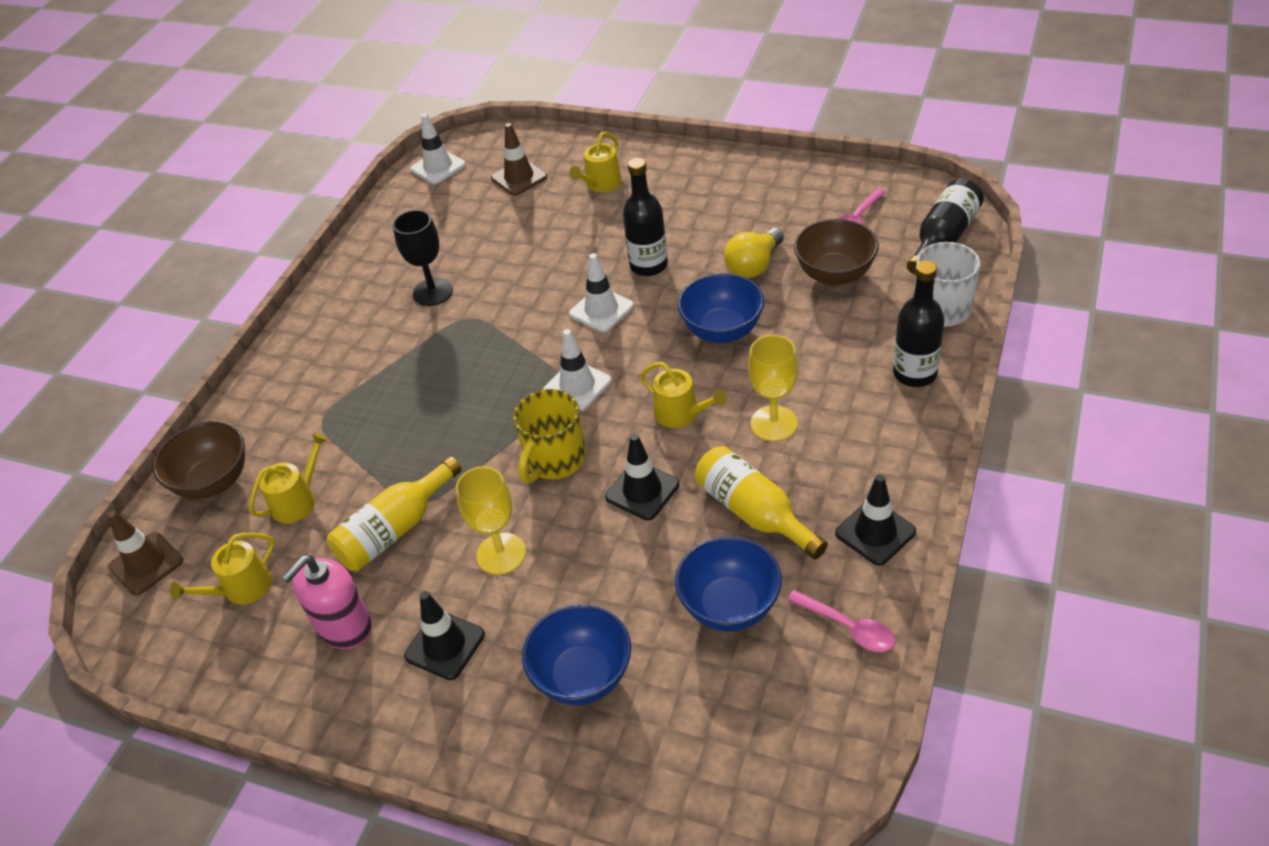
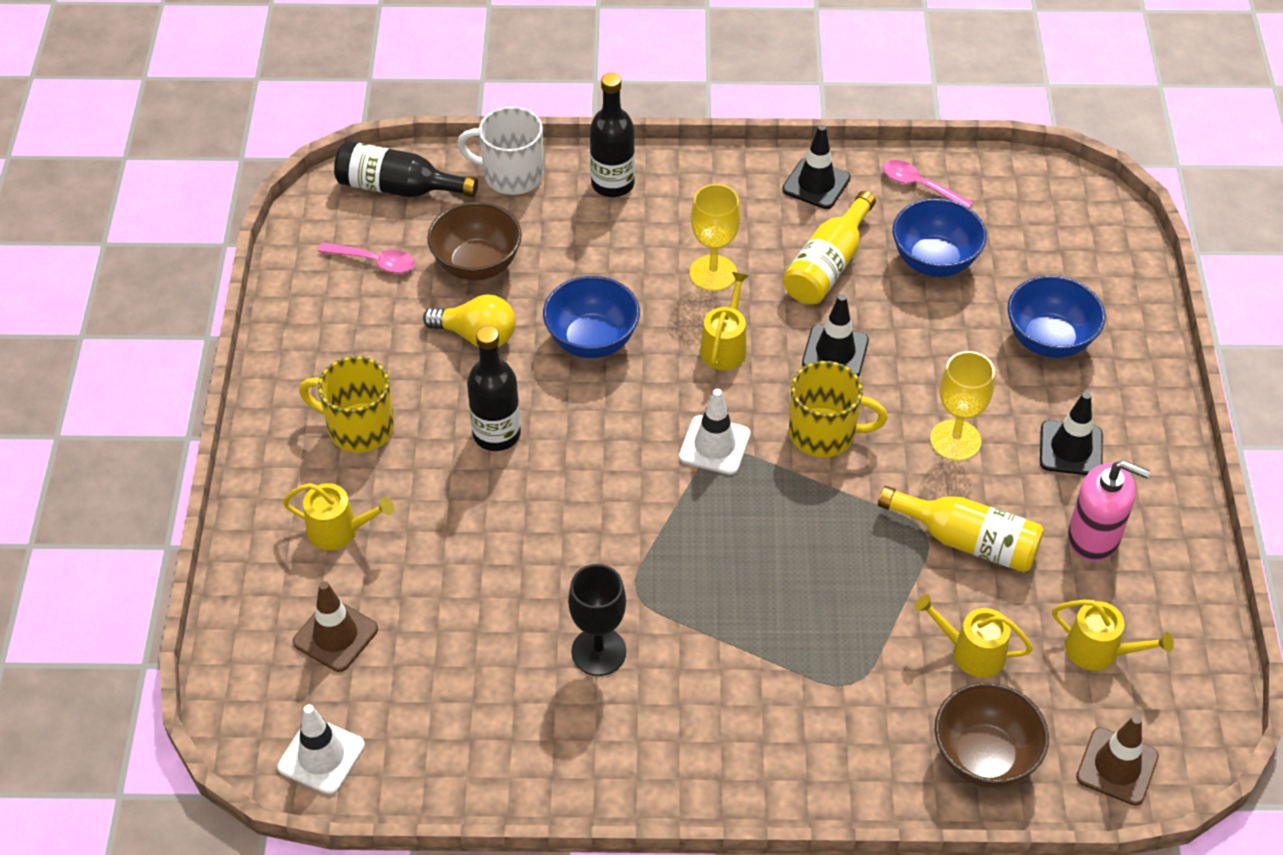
camera: 115 degrees left, 5 degrees up
white traffic cone [569,253,634,333] -> none
pink spoon [787,590,895,652] -> pink spoon turned 75 degrees counterclockwise [883,160,974,208]
none -> yellow mug [299,356,394,453]

